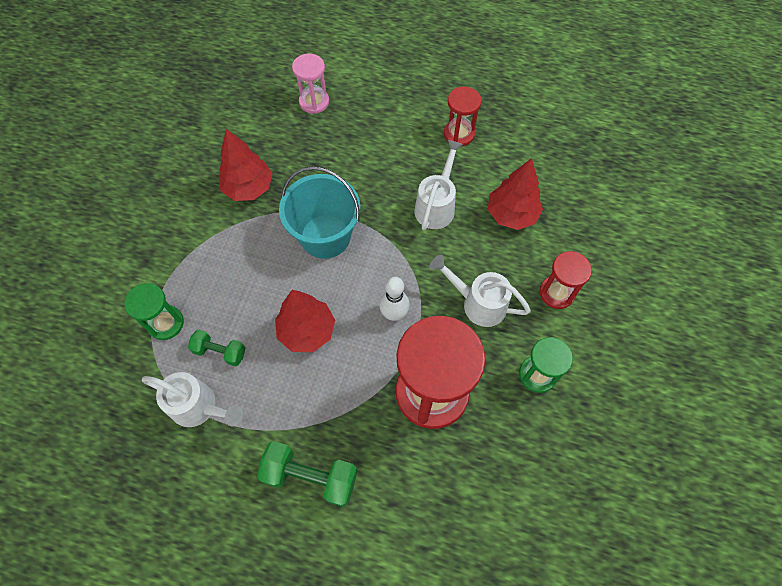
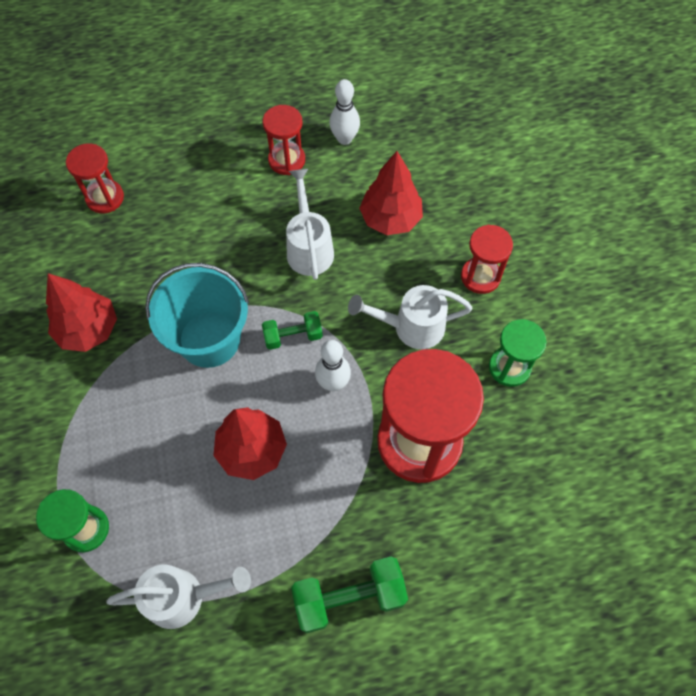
camera: 30 degrees left, 0 degrees up
green dumbbell [188,329,245,366] -> green dumbbell moved to [262,311,323,350]
pink hourglass [292,54,329,114] -> red hourglass [66,143,124,213]
none -> white bowling pin [329,79,360,145]

